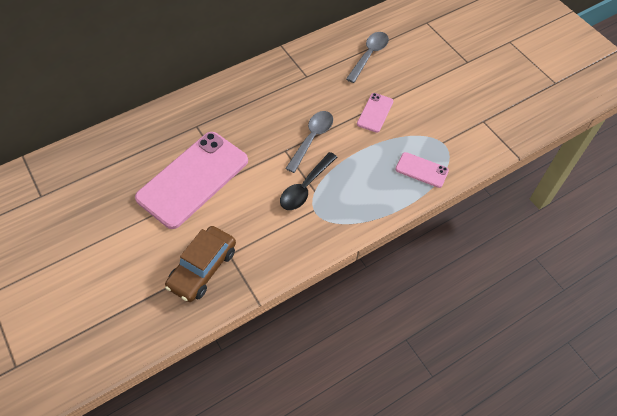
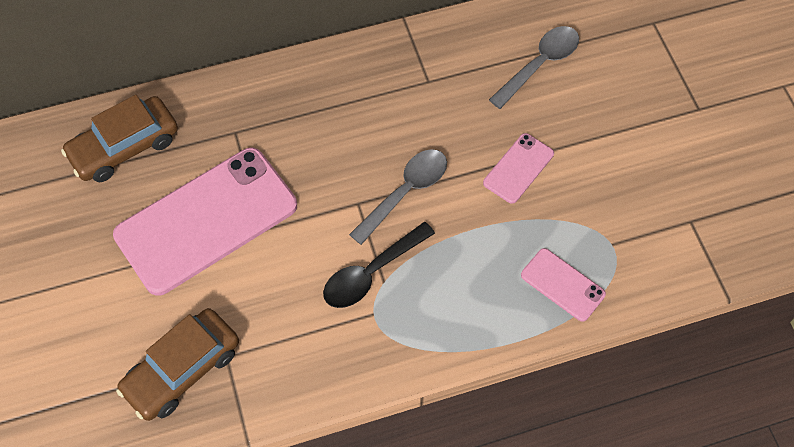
camera: 15 degrees right, 5 degrees up
none -> brown car [61,95,178,182]

